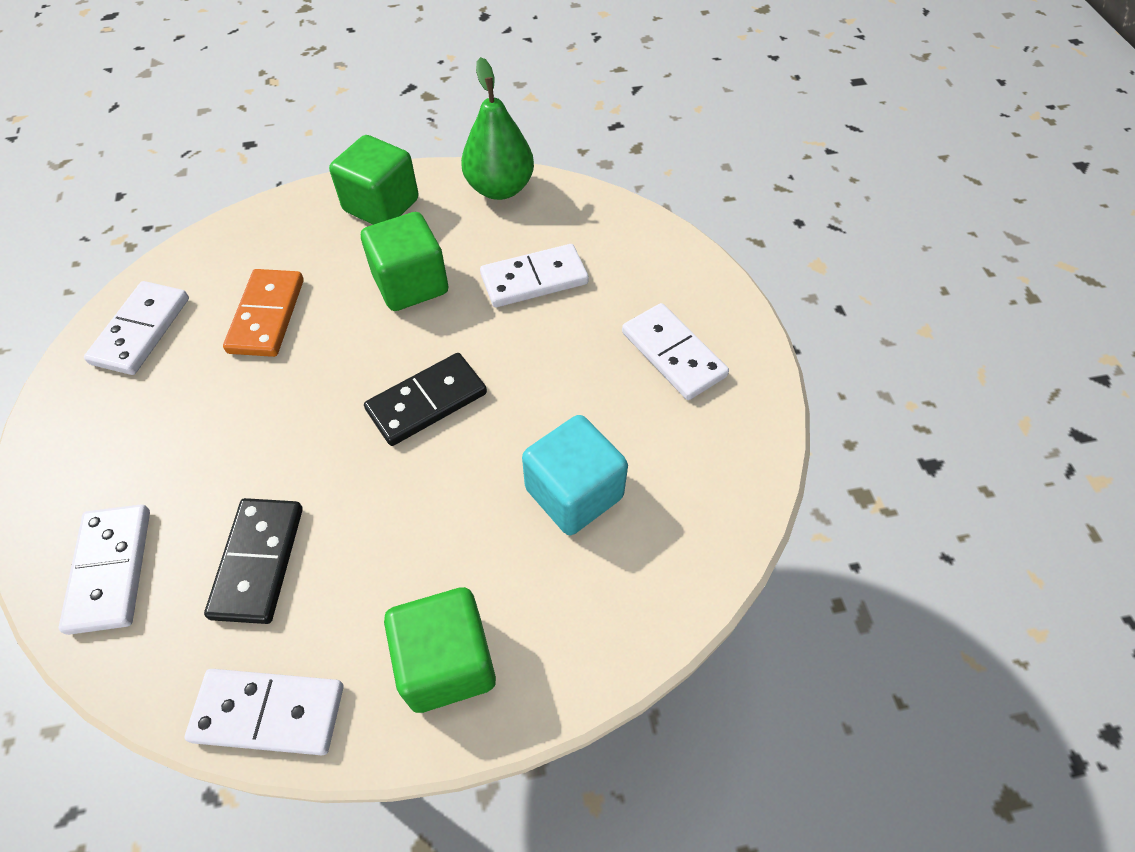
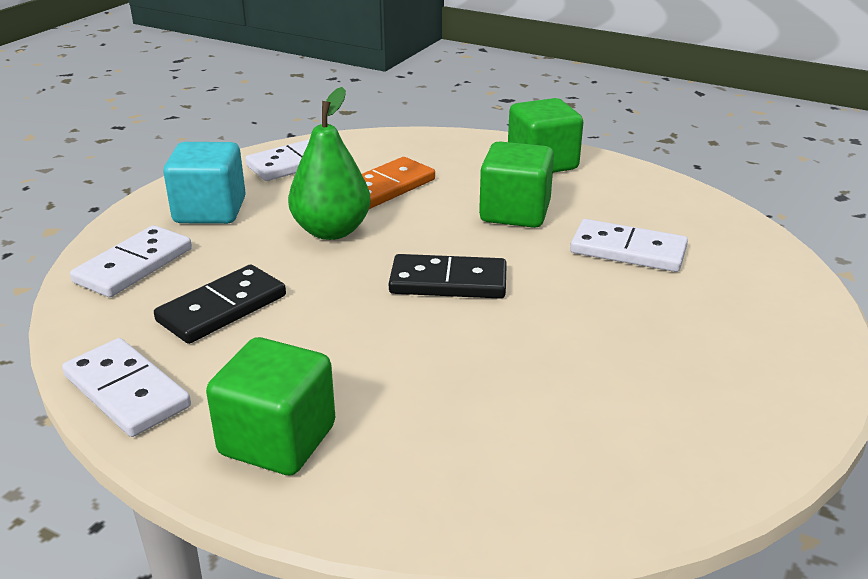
camera: 40 degrees right, 25 degrees down
green pear [461,57,534,200] -> green pear moved to [288,87,371,240]
turquoise cube [522,415,628,535] -> turquoise cube moved to [163,142,246,224]
white domino [622,303,729,400] -> none

